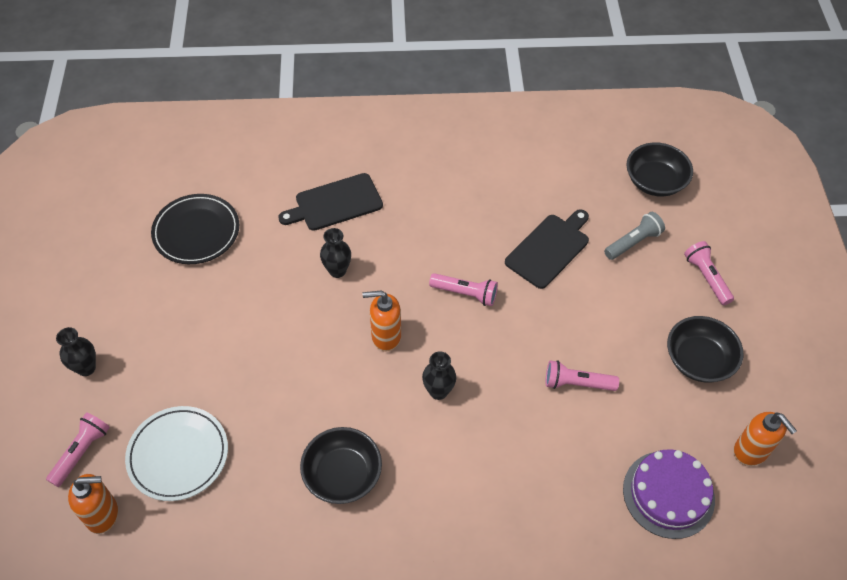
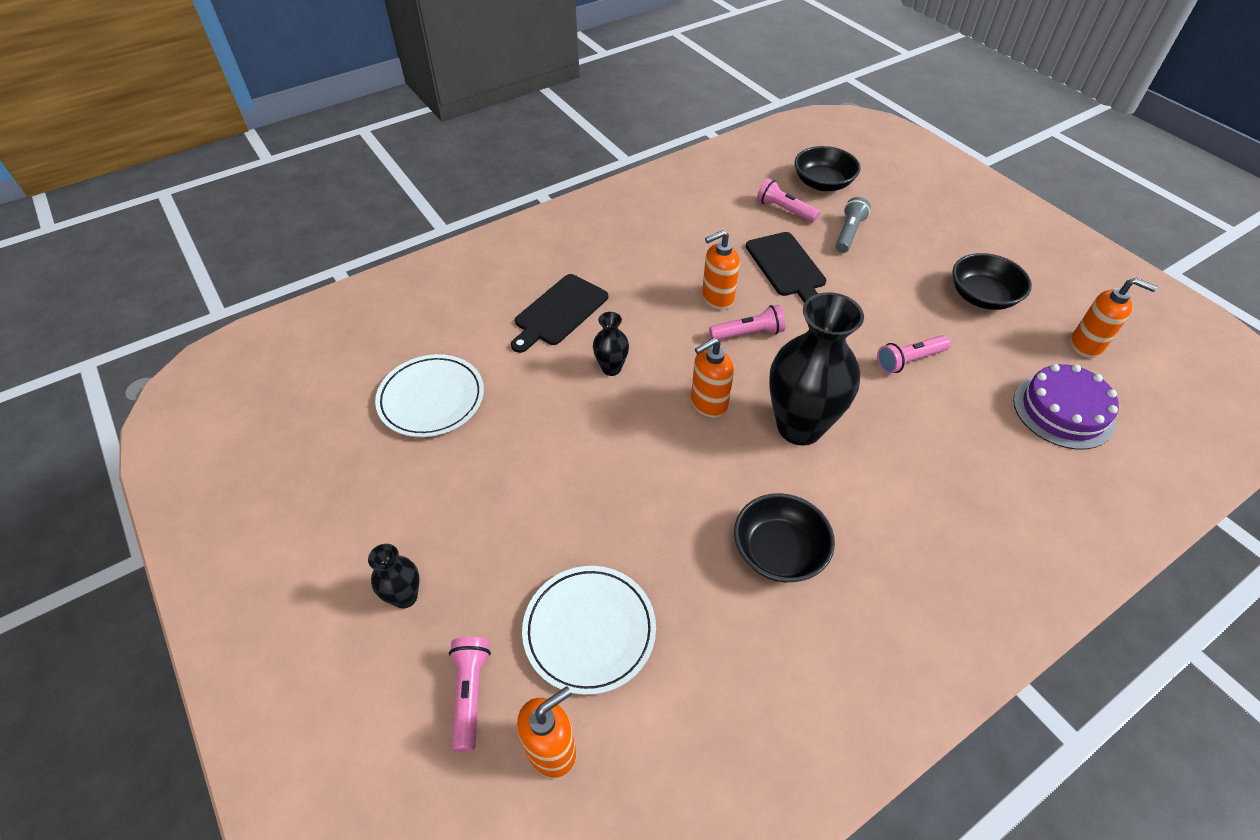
camera: 30 degrees left, 5 degrees down
black plate [151,194,239,264] -> white plate [375,354,484,437]
black vase [422,351,456,400] -> black vase [769,292,864,446], size x2.18
black cutting board [505,209,589,289] -> black cutting board turned 150 degrees clockwise [746,232,826,303]
pink flashlight [684,241,734,305] -> pink flashlight moved to [757,178,820,222]
none -> orange soap dispenser [702,230,740,310]

